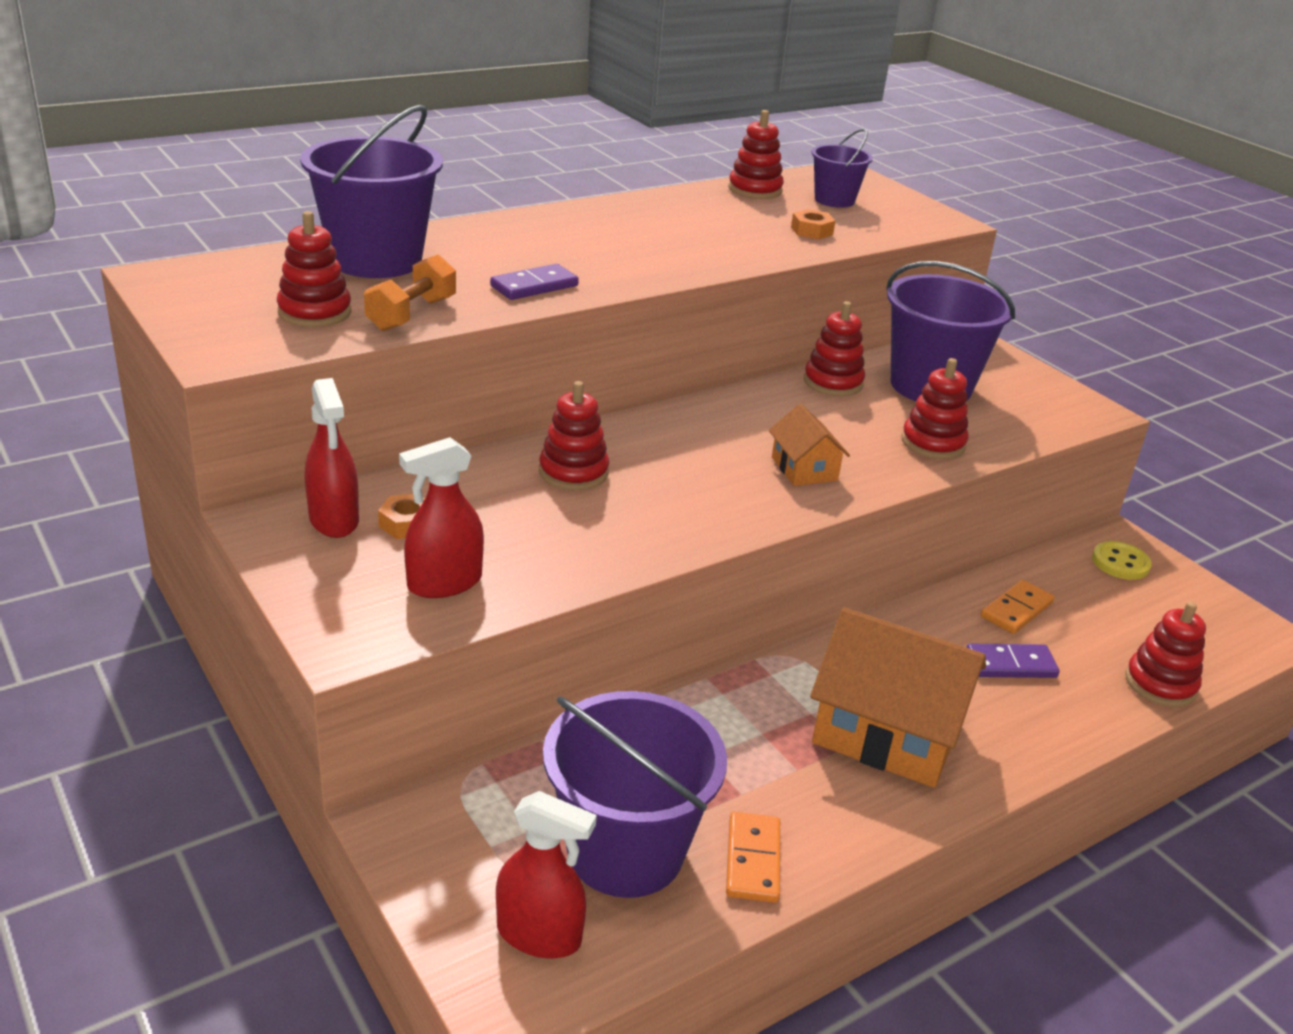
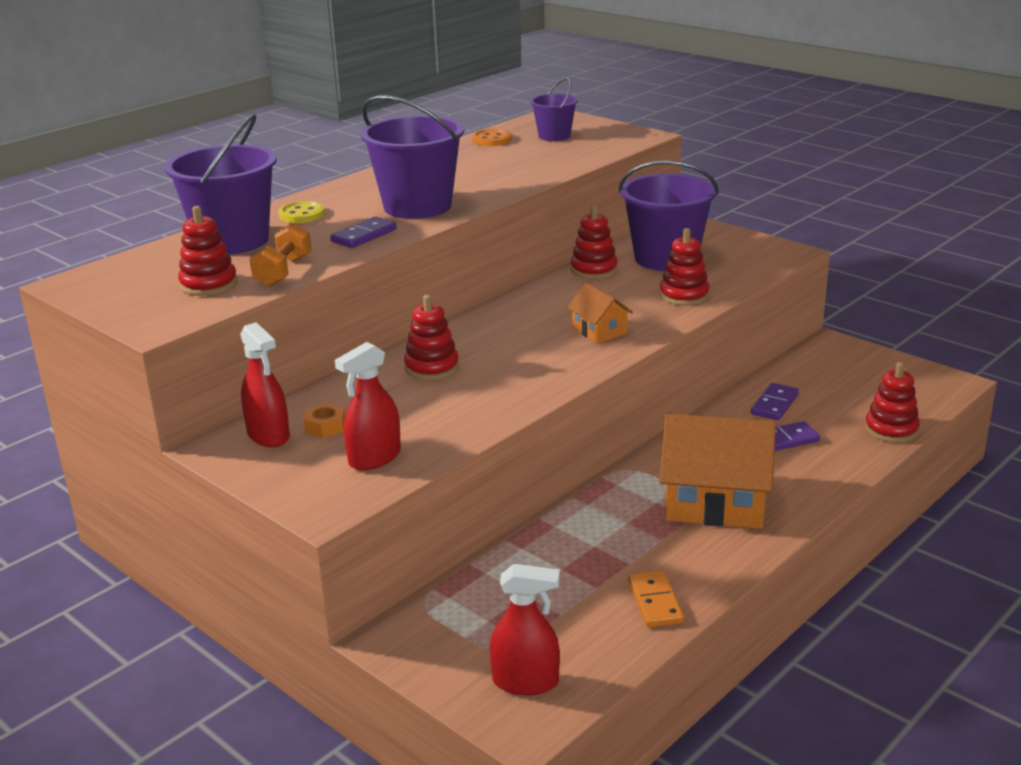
camera: 10 degrees left, 5 degrees down
purple bucket [543,691,727,898] -> purple bucket moved to [360,95,464,219]
red stacking toy [728,110,784,199] -> orange button [472,129,511,146]
orange nut [791,209,835,239] -> none
orange domino [981,579,1055,634] -> purple domino [751,383,799,420]
yellow button [1092,541,1152,580] -> yellow button moved to [278,201,325,223]

